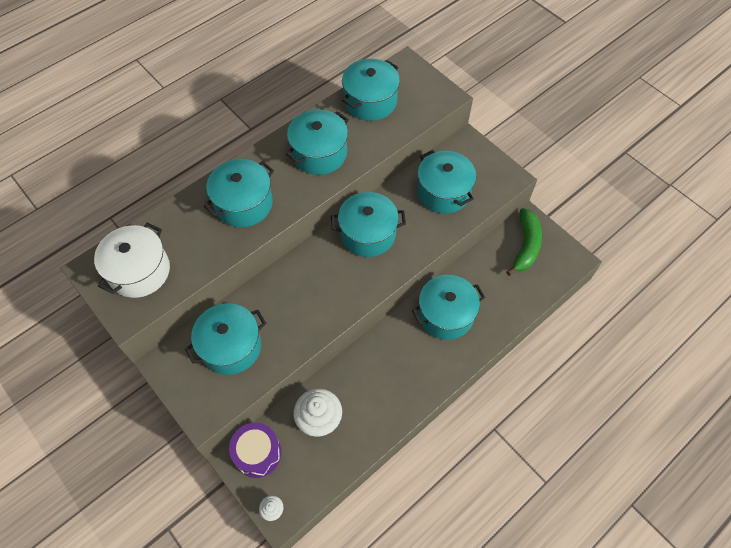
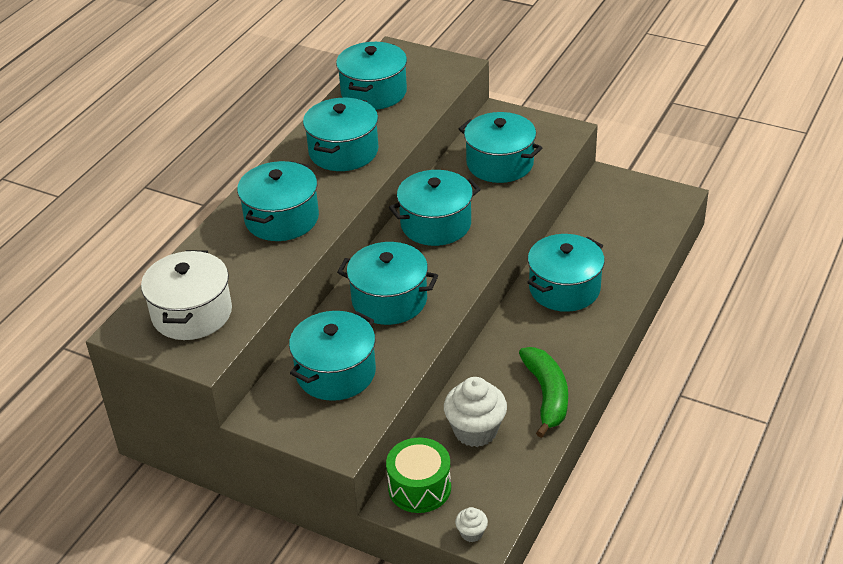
camera: 20 degrees left, 20 degrees down
purple drum [229,423,281,478] -> green drum [386,437,451,513]
green banana [506,208,542,276] -> green banana moved to [519,347,568,438]
none -> turquoise pot [337,242,438,325]

